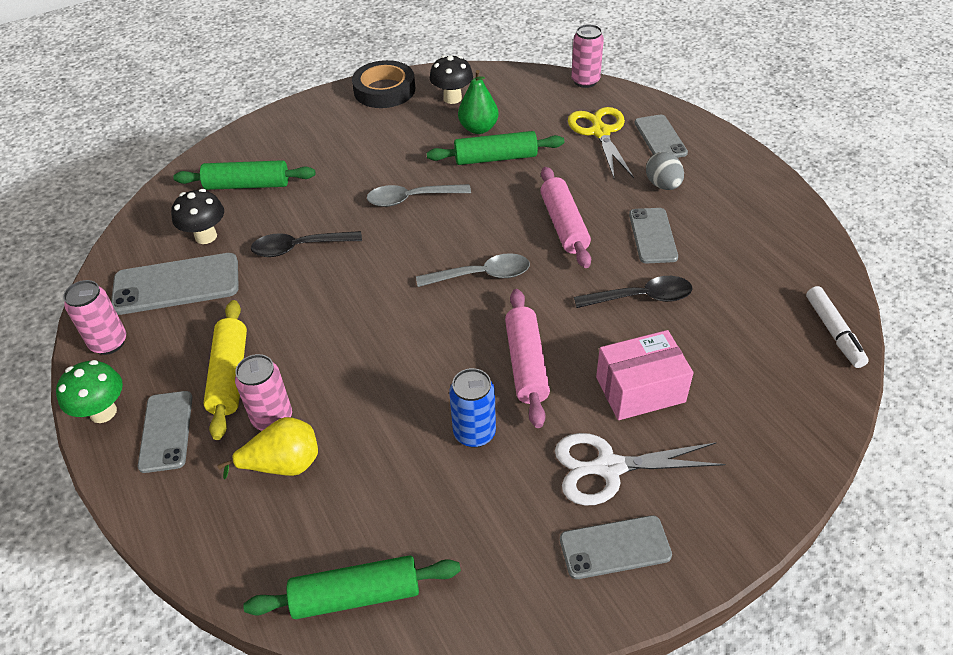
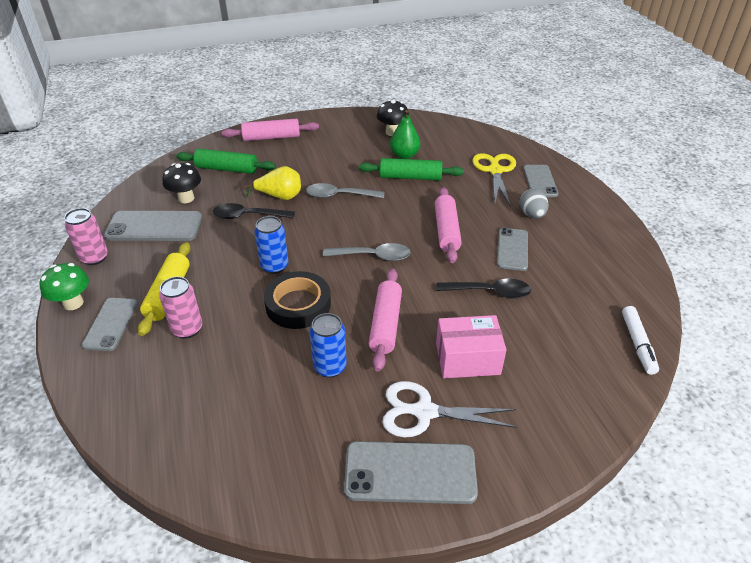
camera: 10 degrees right, 5 degrees down
yellow pear [218,417,318,479] -> yellow pear moved to [244,166,301,200]
green rolling pin [243,555,461,619] -> none
black tape [352,60,415,108] -> black tape moved to [264,271,331,329]
grey phone [560,515,672,579] -> grey phone [344,441,478,504], size x1.54
pink can [571,24,604,88] -> none
none -> pink rolling pin [222,119,319,141]
none -> blue can [254,216,289,274]

